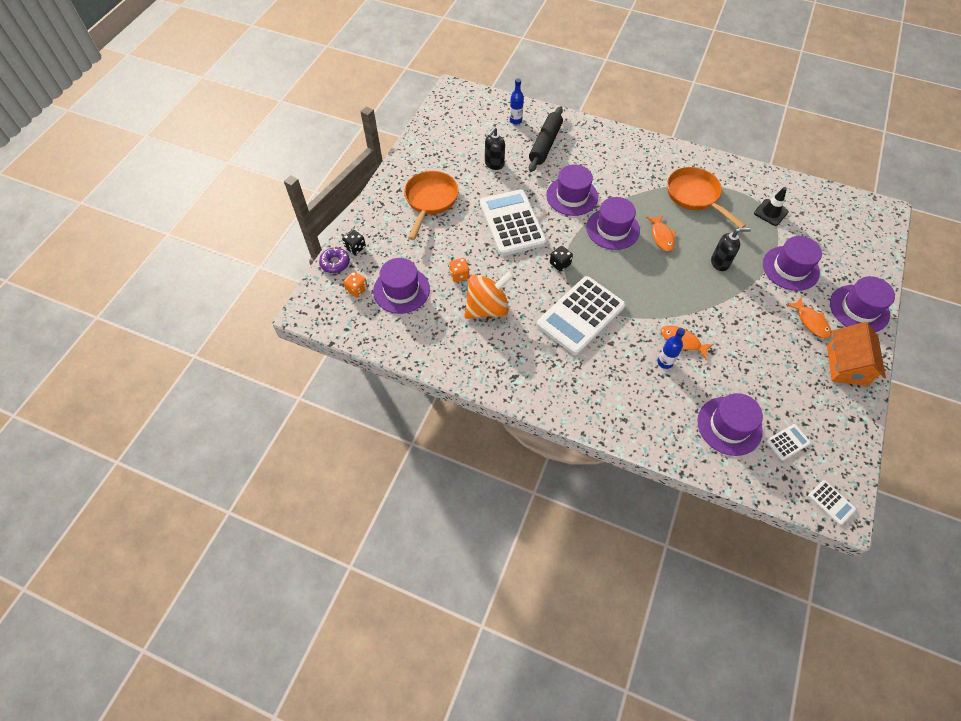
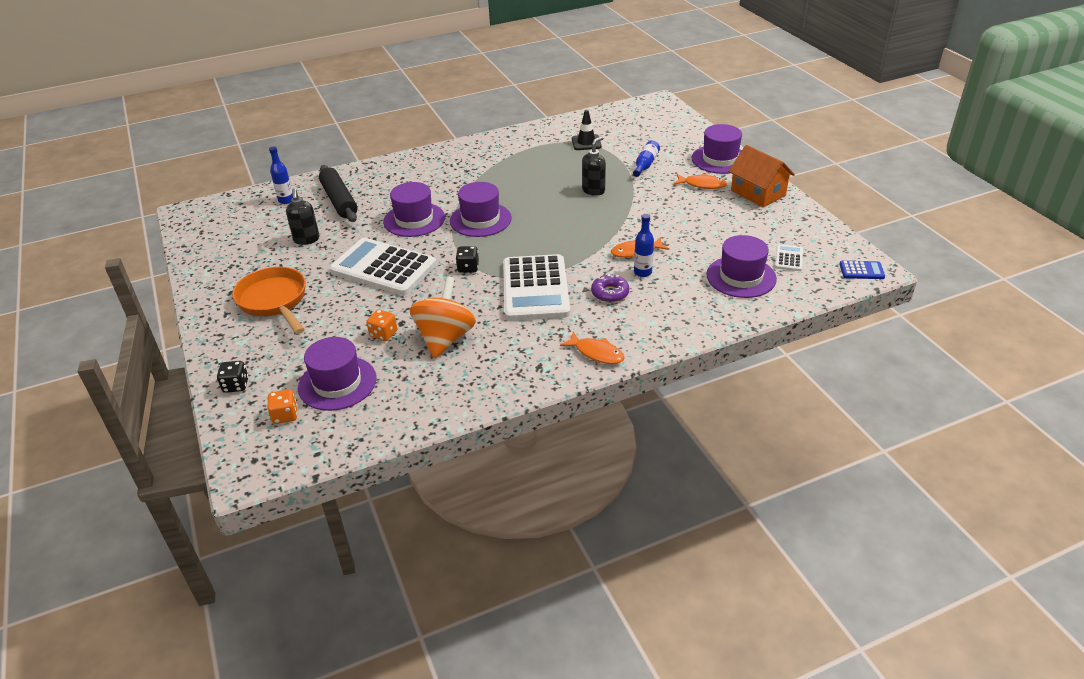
camera: 45 degrees left, 20 degrees down
purple donut [319,247,350,273] -> purple donut moved to [591,274,629,302]
orange fish [646,215,676,251] -> orange fish moved to [560,332,625,364]
orange pan [667,167,746,228] -> none
purple hat [763,236,822,291] -> blue bottle [633,141,660,177]
white calculator [808,480,856,525] -> blue calculator [840,261,885,279]

